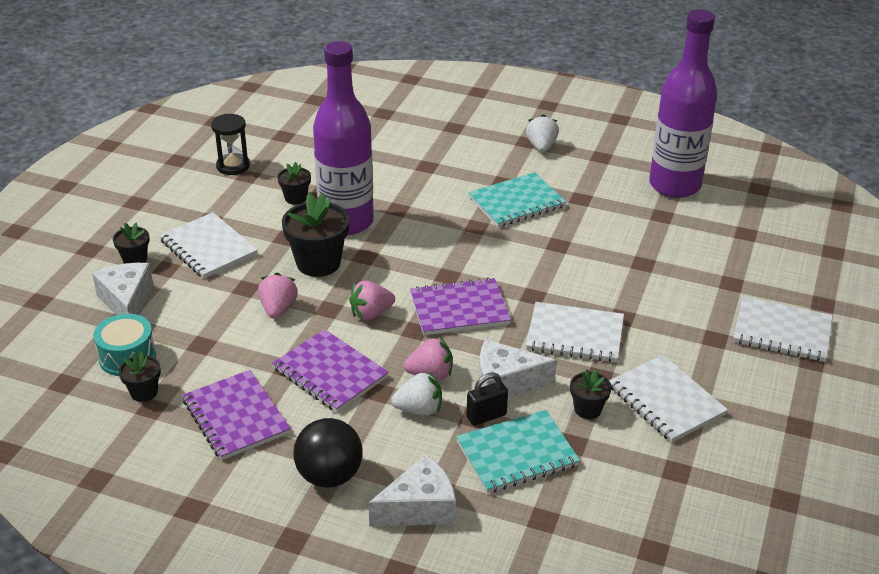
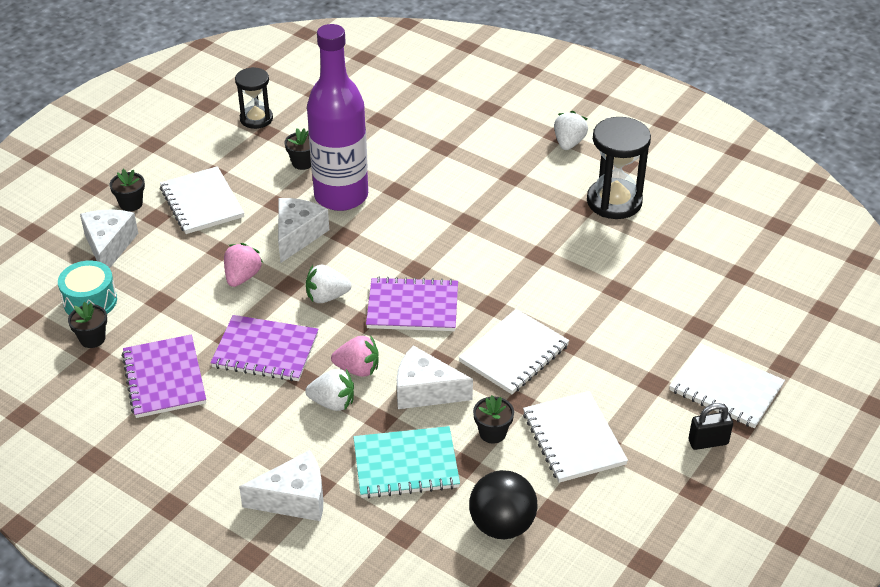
camera: 15 degrees right, 5 degrees up
purple notebook [272,329,389,412] -> purple notebook turned 45 degrees counterclockwise [210,315,319,381]
black flower pot [282,193,350,277] -> white cheese [278,198,329,263]
black ball [293,418,363,488] -> black ball moved to [469,470,538,539]
pink strawberry [349,280,395,320] -> white strawberry [306,265,351,303]
black padlock [467,372,508,426] -> black padlock moved to [688,403,733,450]
turquoise notebook [468,172,566,227] -> none
white notebook [526,302,624,362] -> white notebook turned 75 degrees counterclockwise [459,309,569,394]
purple bottle [649,10,717,198] -> none
none -> black hourglass [587,117,651,219]

